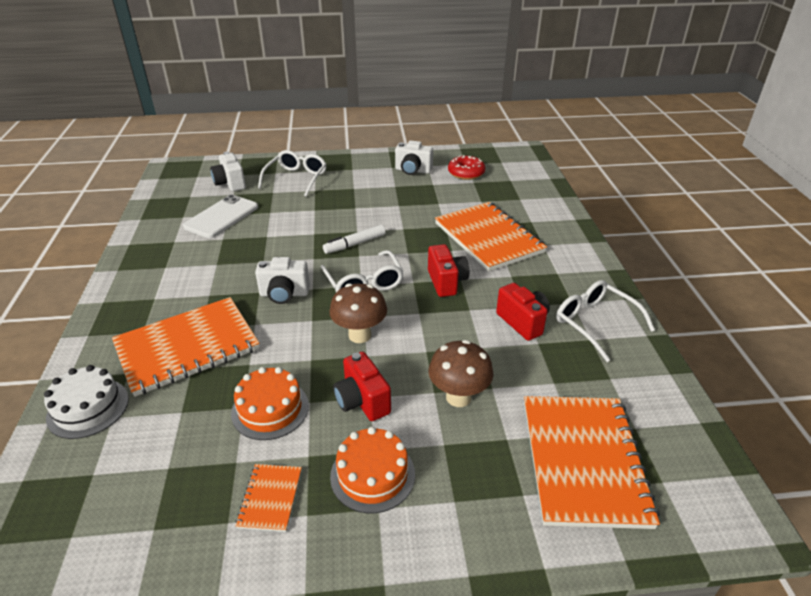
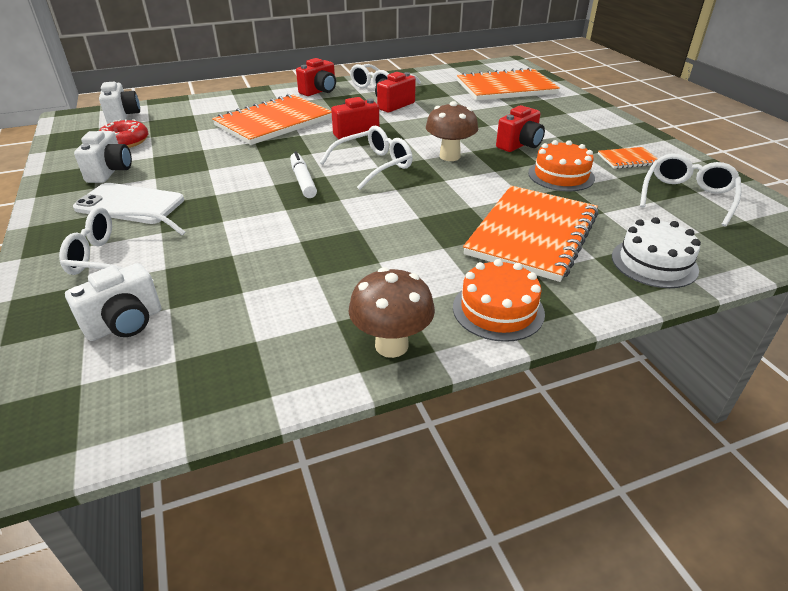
camera: 105 degrees left, 0 degrees up
orange notebook [112,297,260,397] -> orange notebook turned 75 degrees clockwise [463,185,598,282]
white phone [183,194,258,238] -> white phone moved to [73,183,184,224]
white camera [255,257,310,304] -> white camera moved to [99,82,140,124]
white marker [323,225,386,254] -> white marker turned 150 degrees counterclockwise [290,151,317,198]
orange cake [330,427,415,513] -> orange cake moved to [453,259,545,342]
brown mushroom [429,340,493,407] -> brown mushroom moved to [349,267,435,358]
none -> red camera [296,58,336,96]
none -> white glasses [640,153,741,226]

